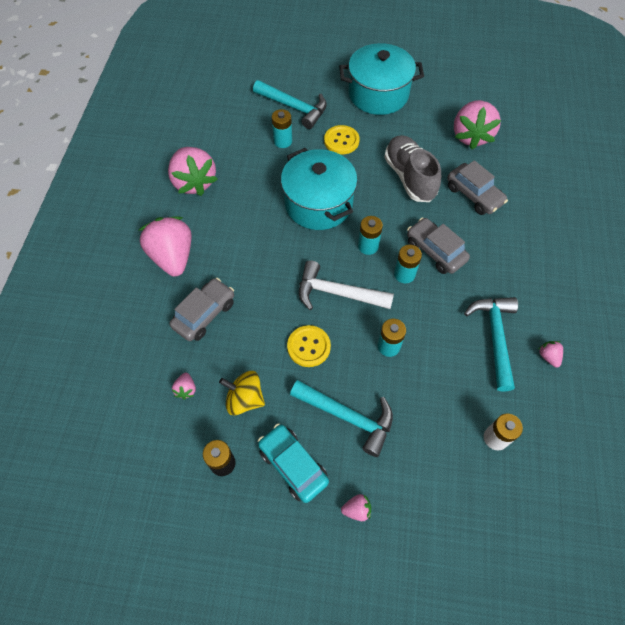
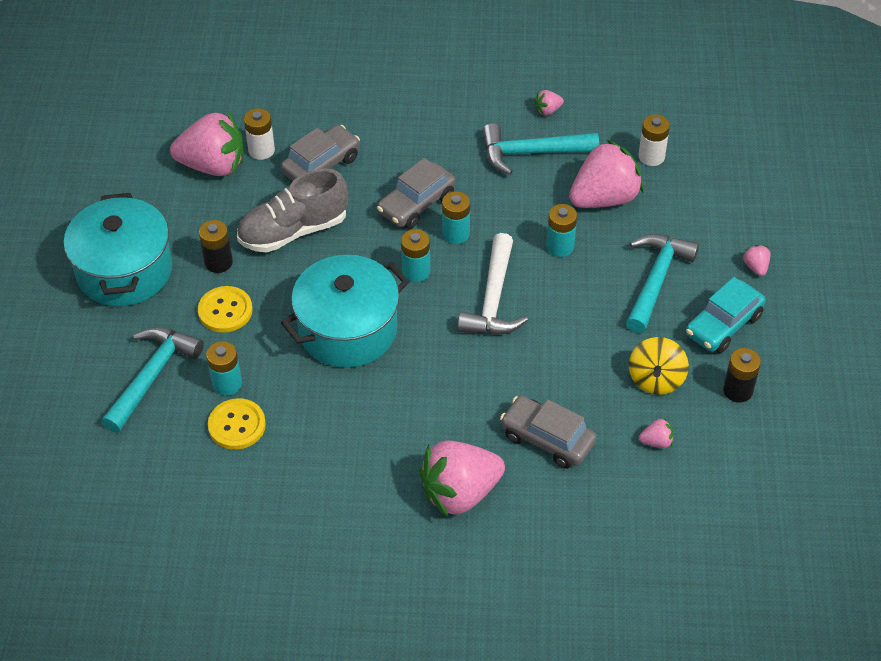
camera: 95 degrees left, 10 degrees down
pink strawberry [168,147,218,196] -> pink strawberry moved to [569,139,644,208]
yellow button [287,325,331,367] -> yellow button moved to [208,398,266,450]
none -> black battery [199,220,233,273]
none -> white battery [244,108,275,160]

